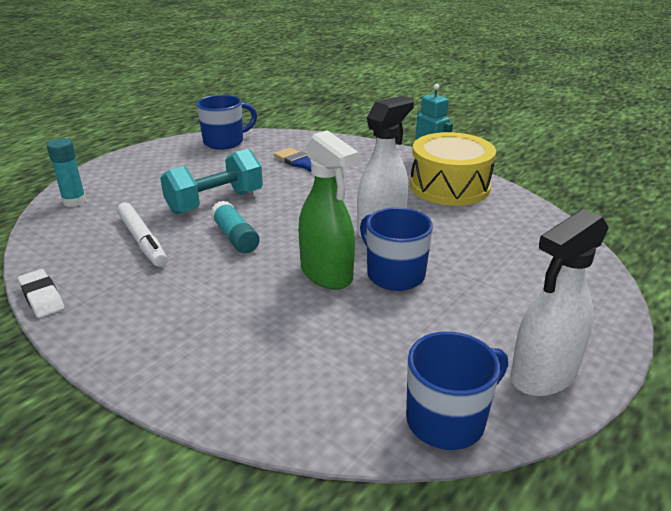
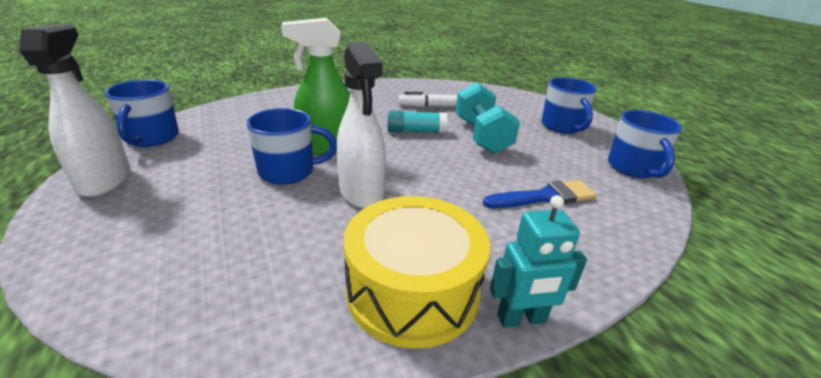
camera: 115 degrees right, 0 degrees up
white eraser [18,269,64,318] -> none
turquoise glue stick [47,138,86,207] -> none
none -> blue mug [542,77,597,134]

